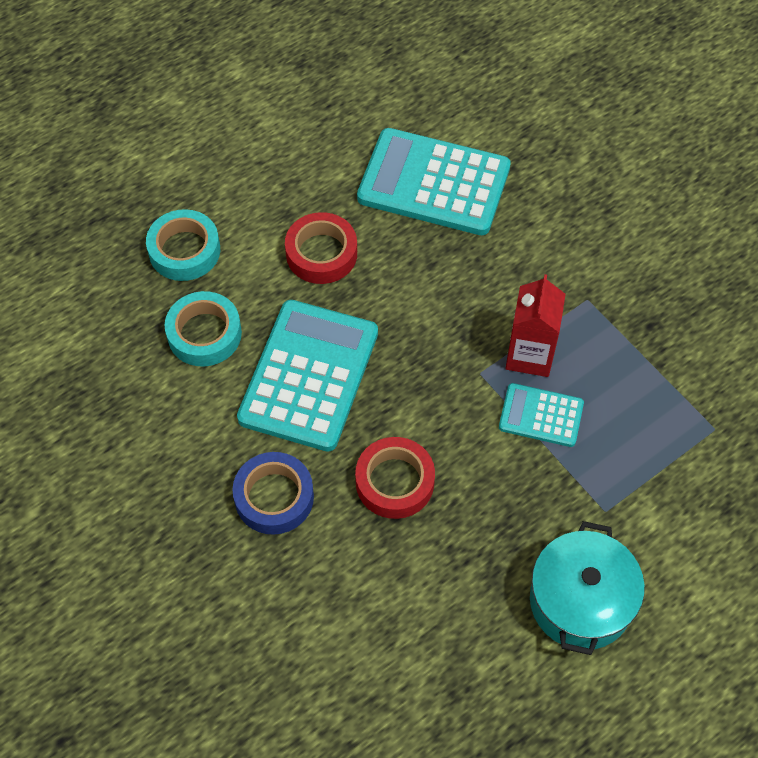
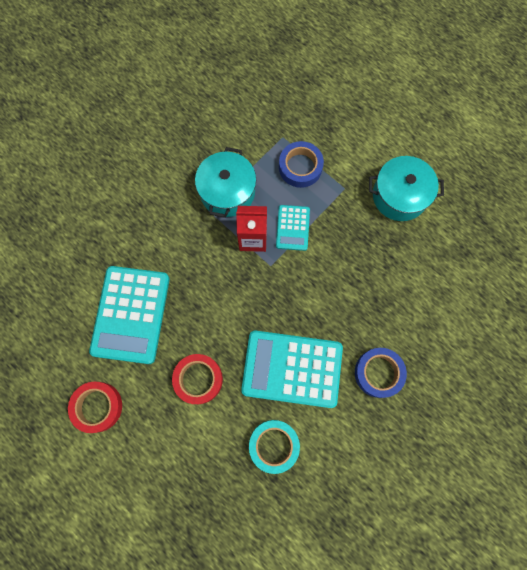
camera: 100 degrees left, 15 degrees up
turquoise tape [146,209,220,281] -> none
red tape [355,437,435,519] -> red tape moved to [68,382,122,433]
none -> turquoise pot [195,147,256,218]
none -> blue tape [279,141,324,188]

